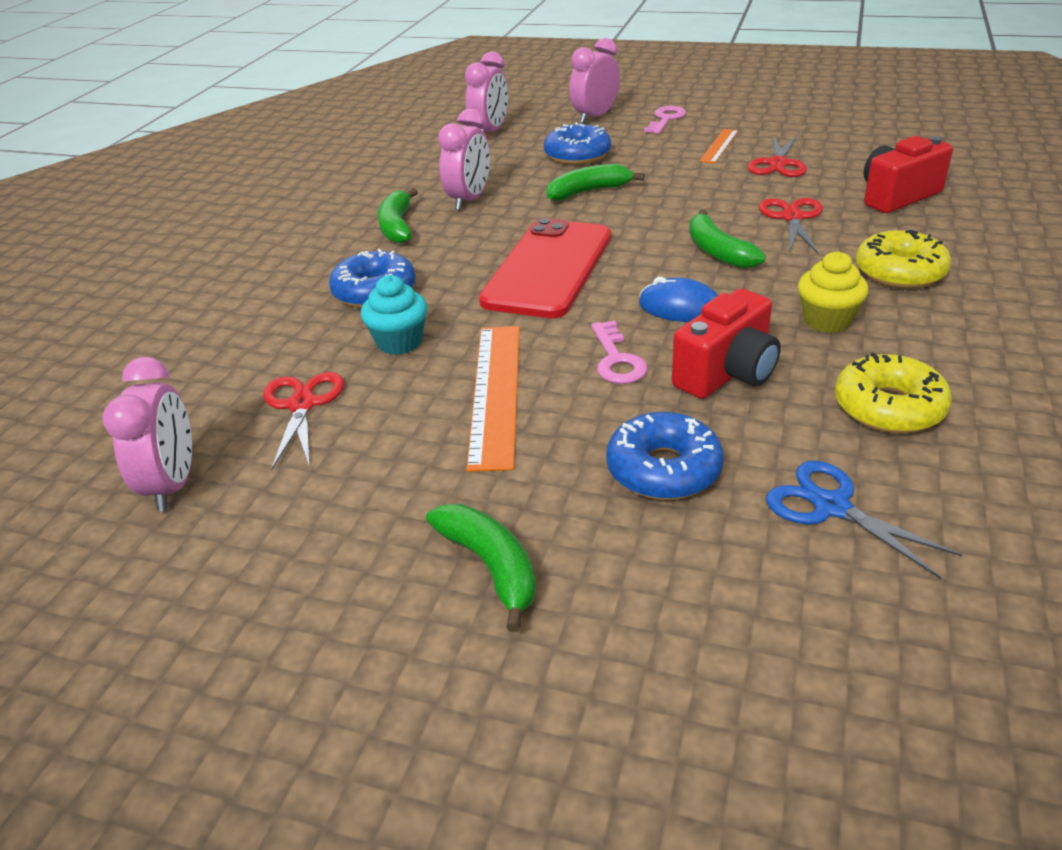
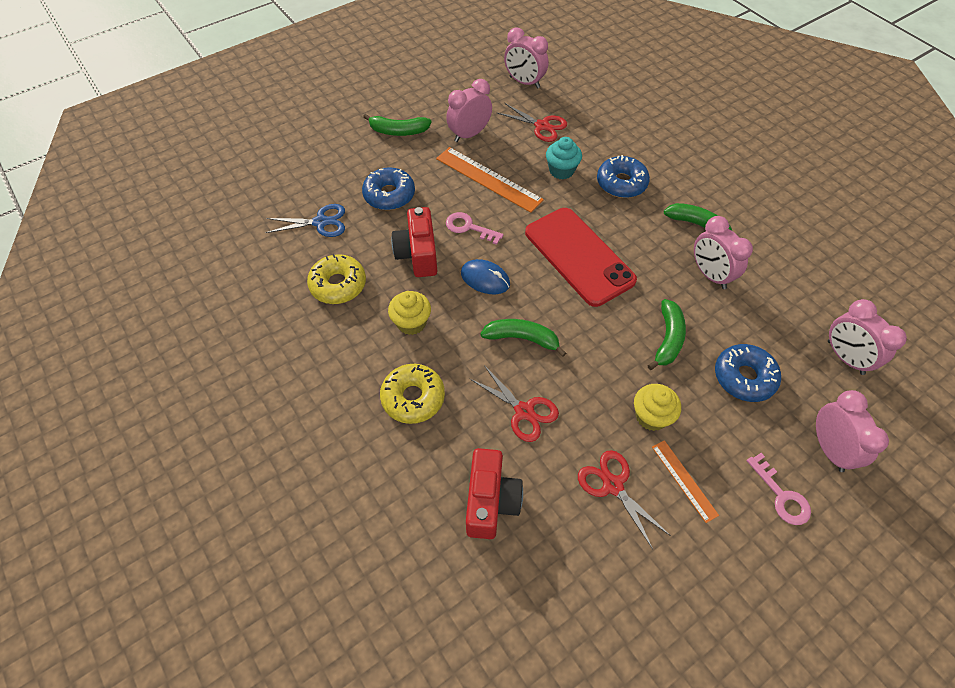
camera: 125 degrees right, 20 degrees up
blue mouse [639,277,718,322] -> blue mouse turned 60 degrees clockwise [461,259,510,294]
none -> pink clock [446,79,492,142]
none -> yellow cupcake [634,384,681,431]

